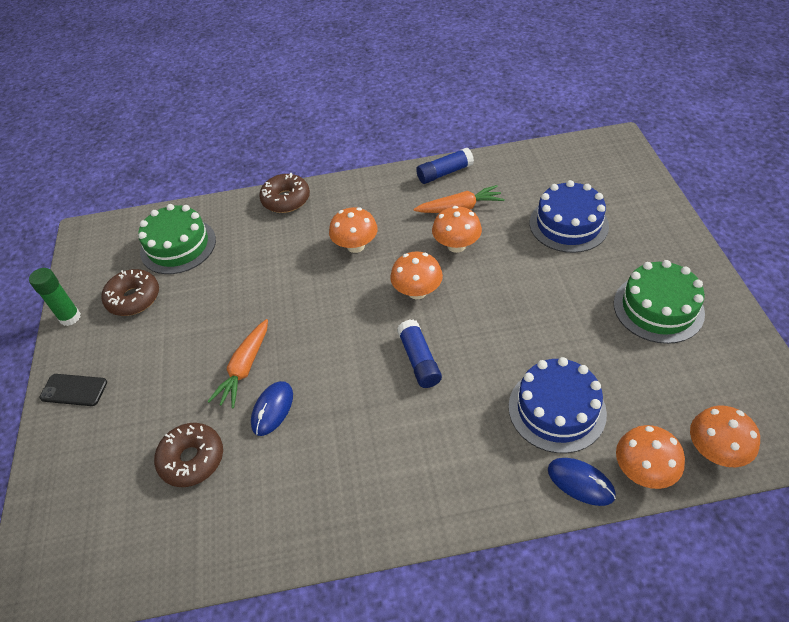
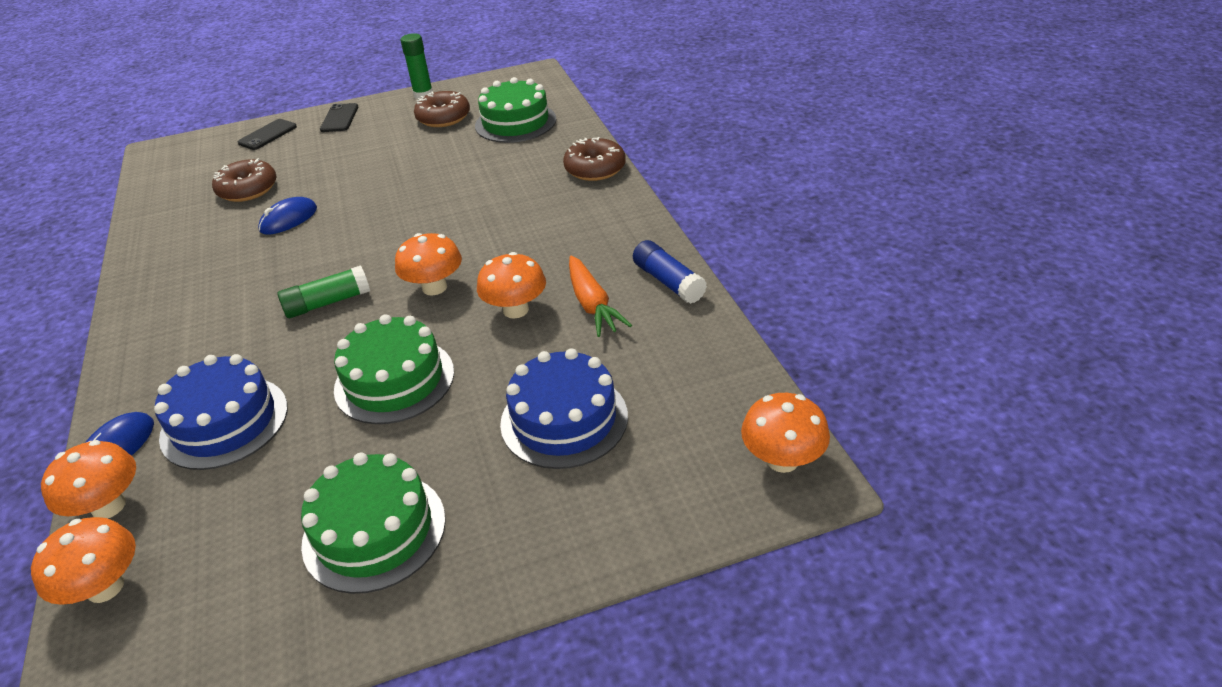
camera: 80 degrees right, 10 degrees down
orange carrot [208,319,268,409] -> none
blue mouse [251,381,293,436] -> blue mouse turned 60 degrees counterclockwise [258,197,317,234]
orange mushroom [329,207,378,253] -> orange mushroom moved to [741,393,830,473]
blue glue stick [397,319,442,388] -> green glue stick [278,265,370,318]
none -> black phone [238,119,297,150]
none -> green cake [334,314,454,424]

